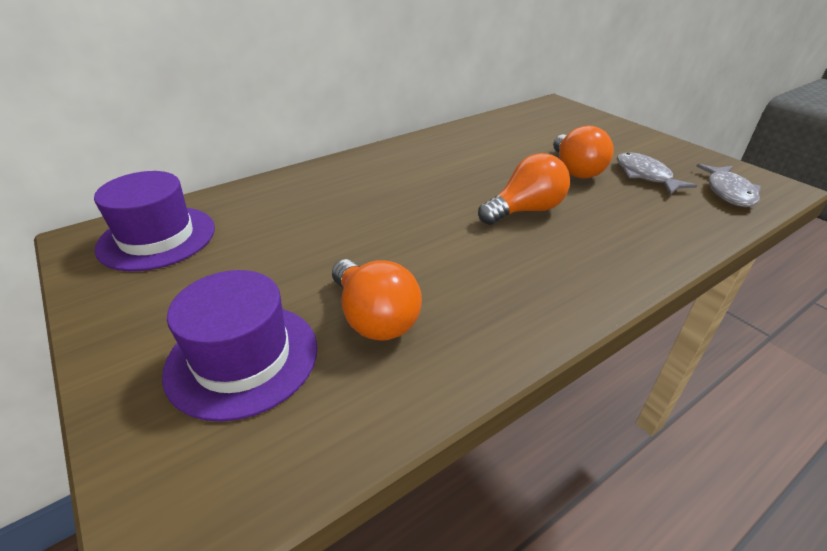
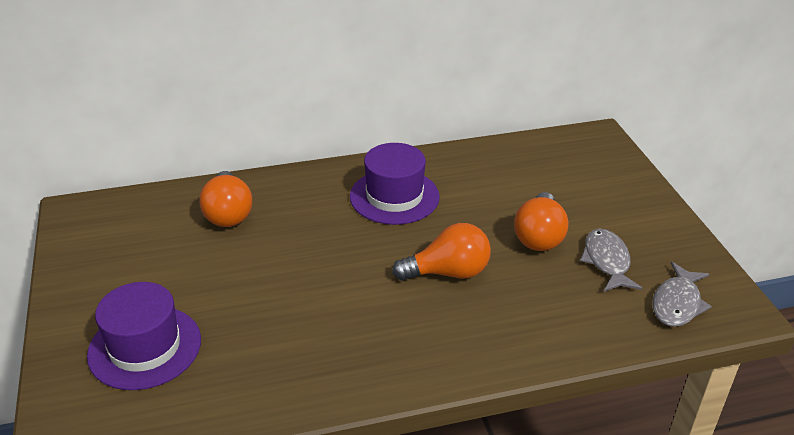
camera: 20 degrees right, 0 degrees up
purple hat [94,171,215,271] -> purple hat moved to [350,143,440,225]
orange light bulb [332,259,422,341] -> orange light bulb moved to [199,171,252,227]

